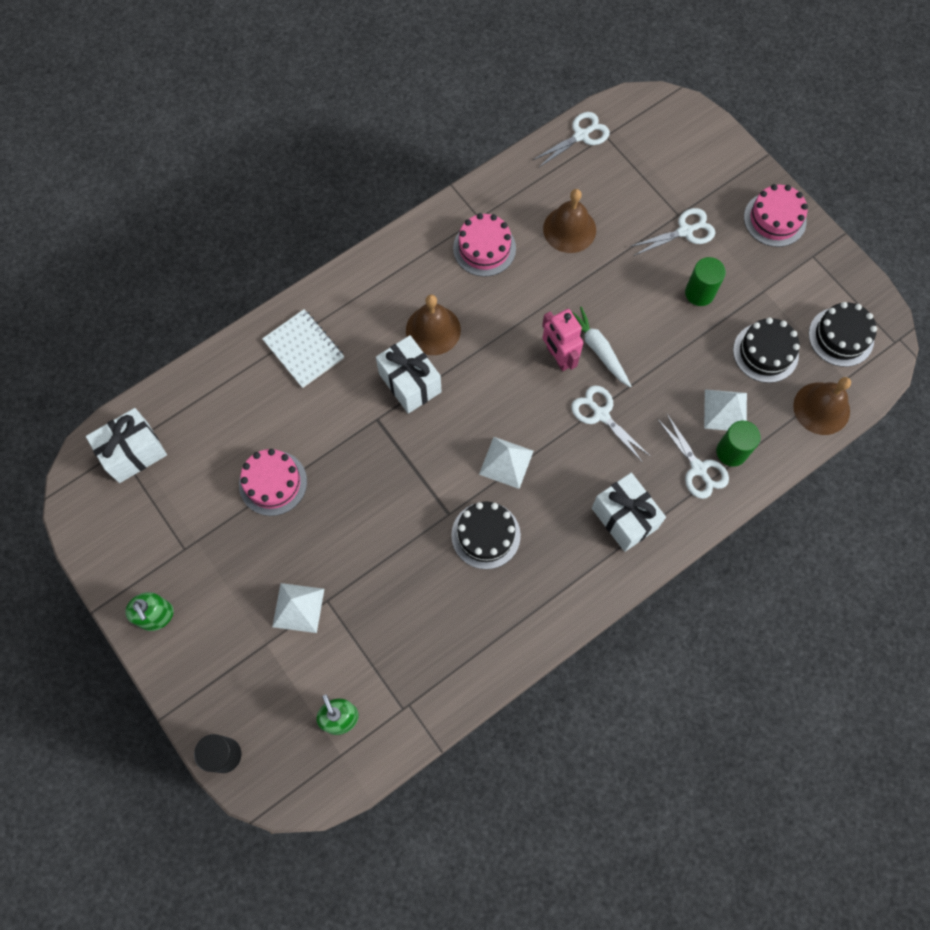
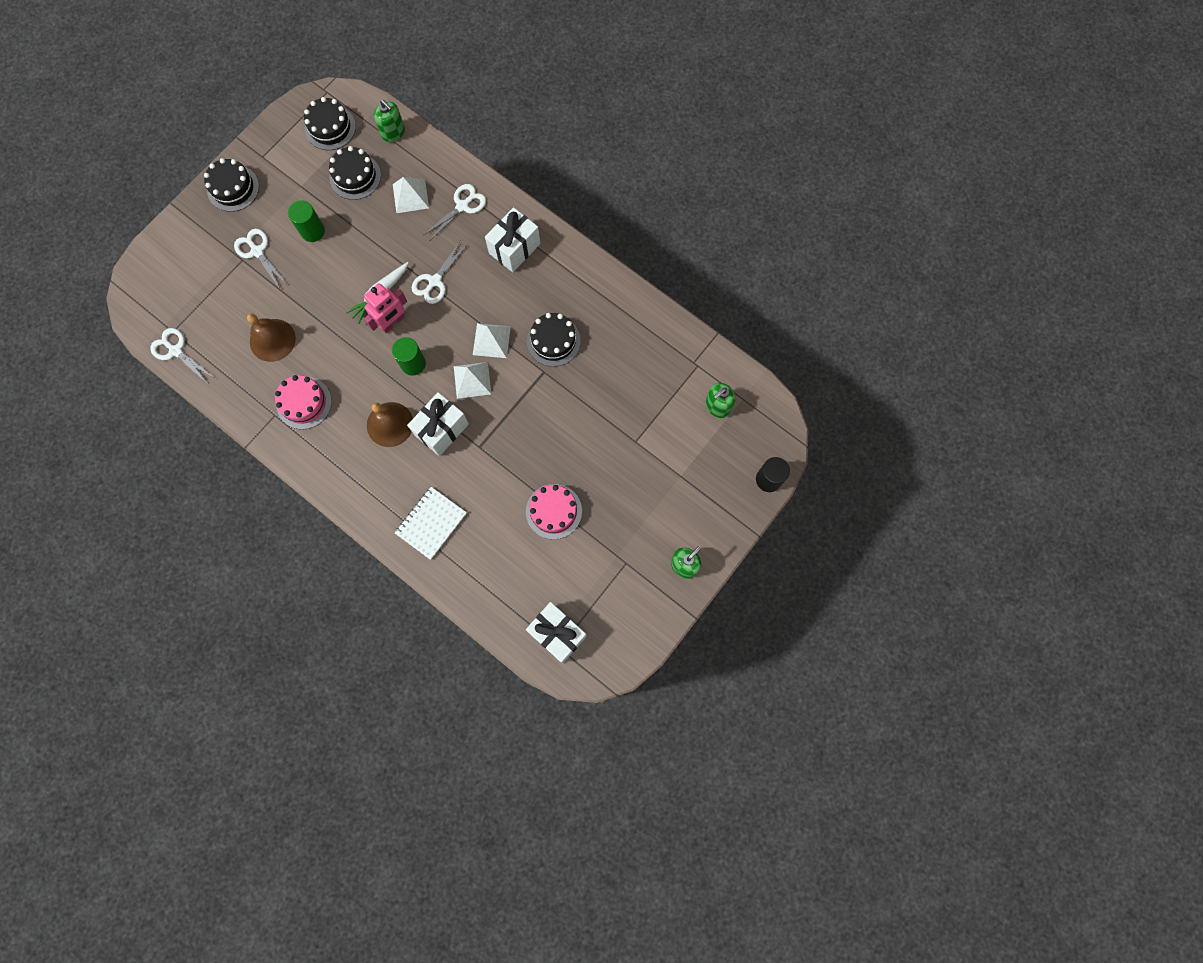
camera: 105 degrees left, 5 degrees up
white pyramid [272,583,324,633] -> white pyramid moved to [454,362,491,399]
green cylinder [716,421,761,467] -> green cylinder moved to [392,337,426,375]
pink cake [744,184,808,247] -> black cake [204,158,259,212]
brown bell [793,377,851,435] -> green soap dispenser [374,100,405,142]

